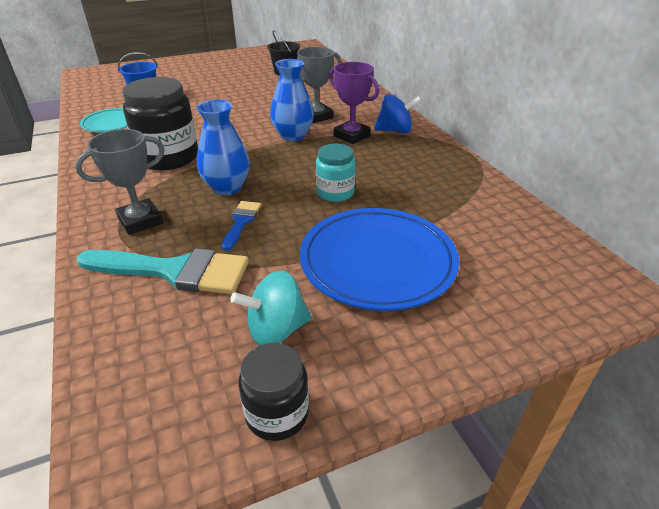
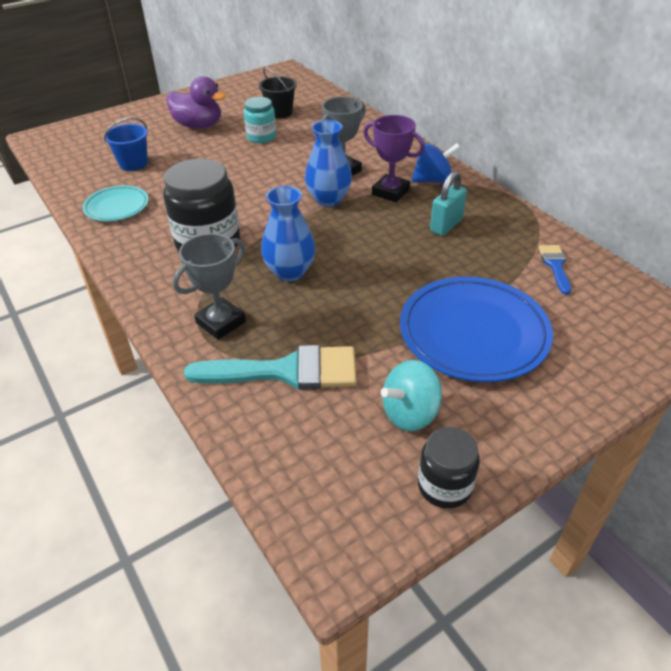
camera: 10 degrees left, 5 degrees up
blue brush [222,201,261,251] -> blue brush moved to [539,245,571,295]
turquoise jar [316,144,356,202] -> turquoise jar moved to [244,97,276,143]
none -> purple duck [166,76,226,129]
none -> turquoise padlock [430,171,467,236]

